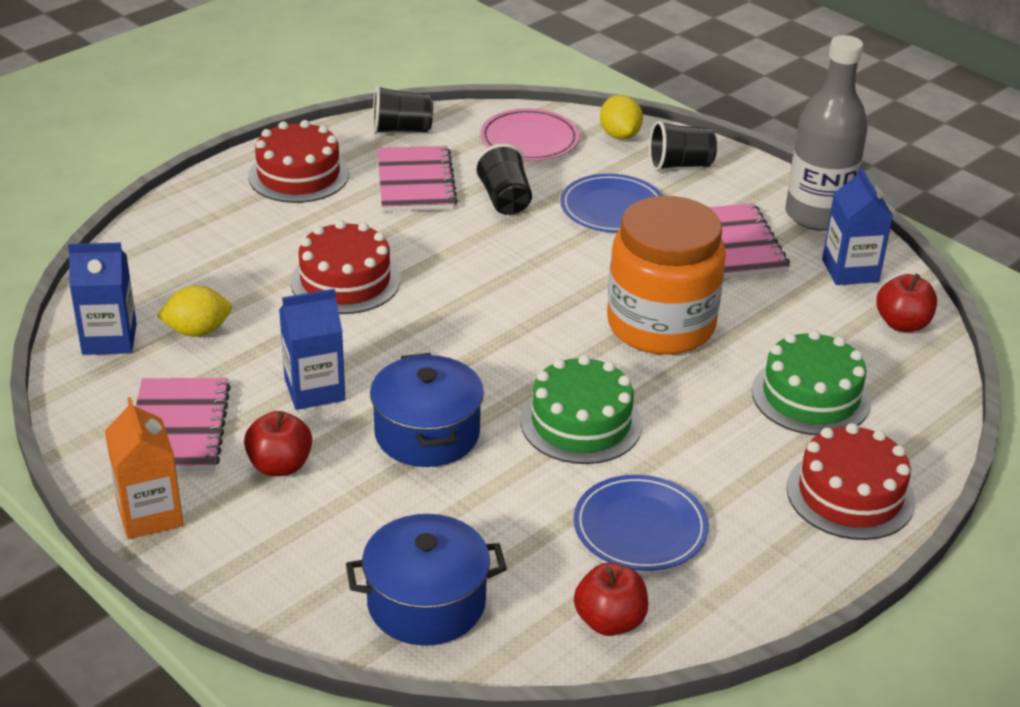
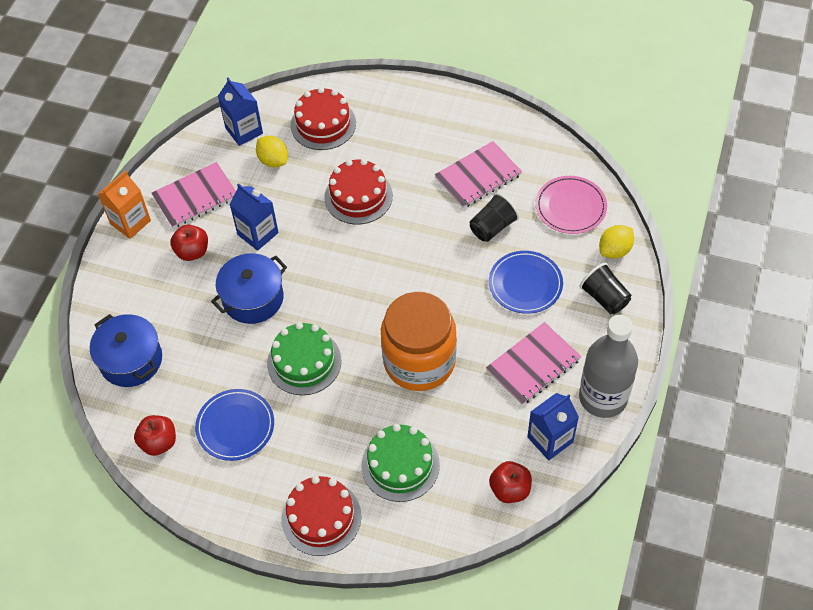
camera: 65 degrees right, 20 degrees up
red cake [248,120,349,203] -> red cake moved to [291,87,356,150]
black cup [372,85,433,134] -> none

